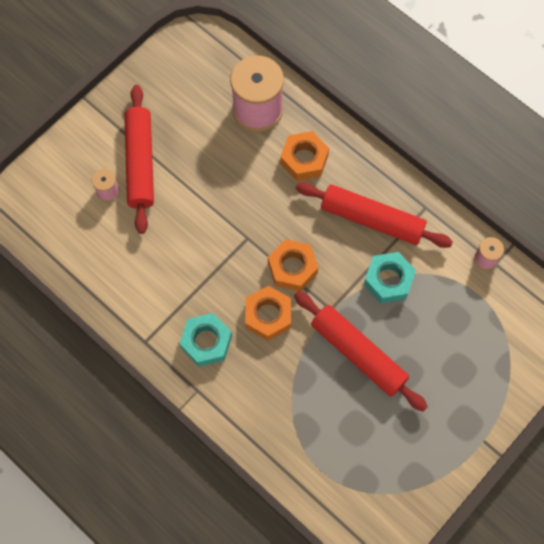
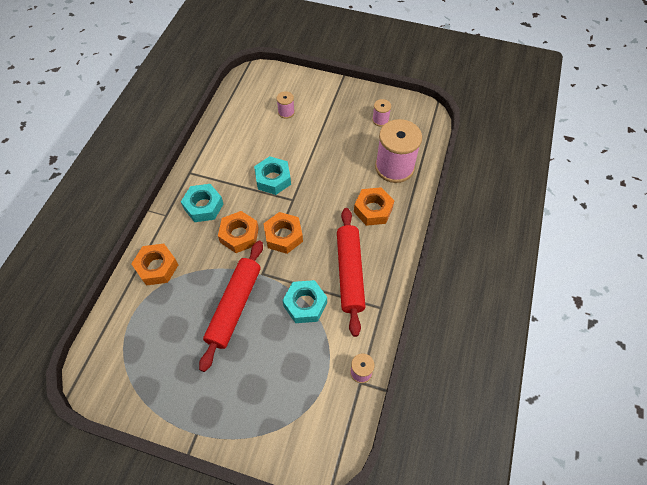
camera: 65 degrees right, 10 degrees down
red rolling pin [124,85,154,234] -> none
none -> orange nut [131,244,178,286]
none -> turquoise nut [254,156,291,195]
none -> pink spool [372,99,391,126]

